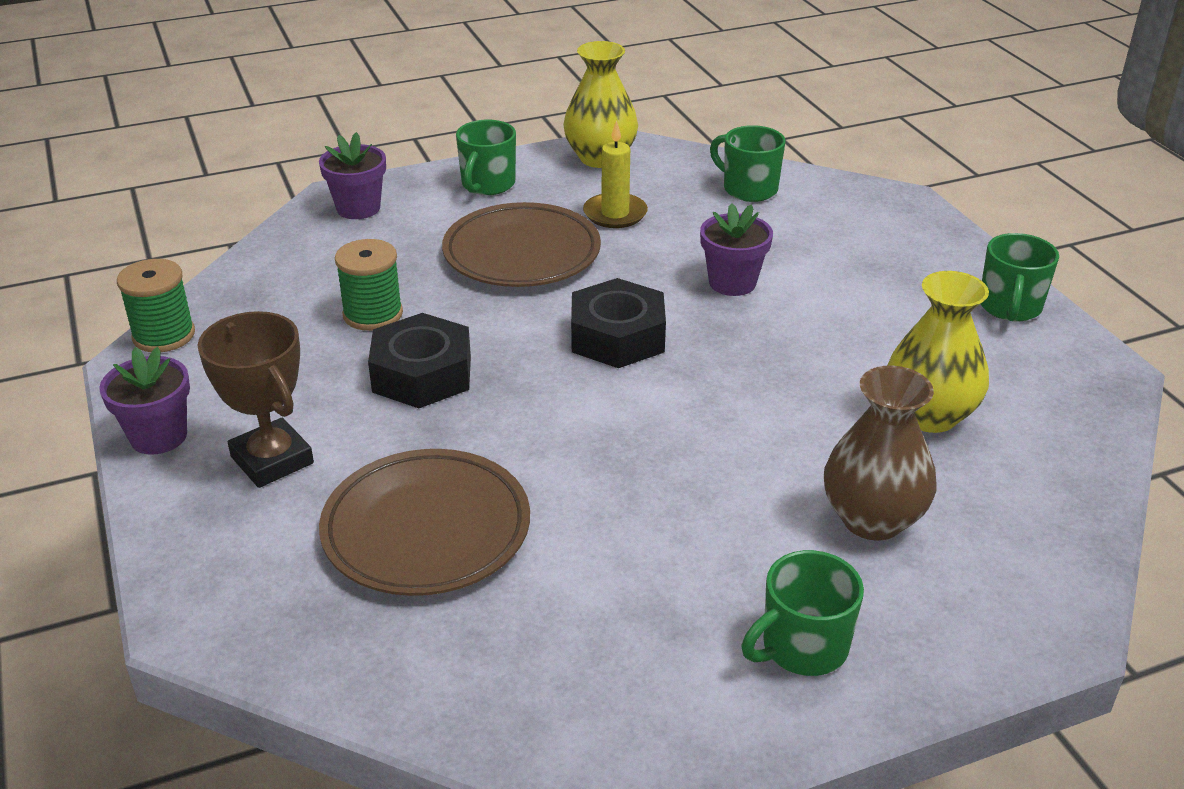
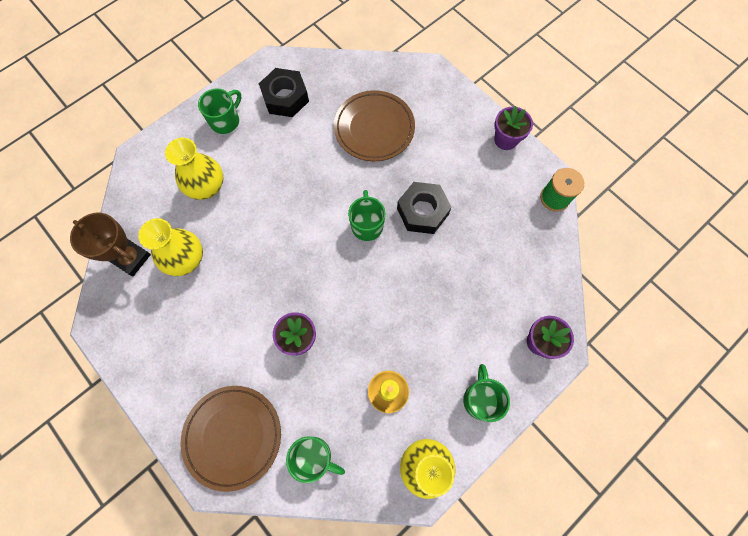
camera: 160 degrees right, 35 degrees up
brown trophy [197,311,314,488] -> brown trophy moved to [70,213,151,276]
green spool [335,239,403,331] -> none
brown plate [442,202,601,287] -> brown plate moved to [181,386,281,492]
black nut [571,278,666,368] -> black nut moved to [259,68,309,117]
brown vase [824,366,937,541] -> yellow vase [165,138,223,200]
green mug [981,233,1059,321] -> green mug moved to [348,190,385,241]

